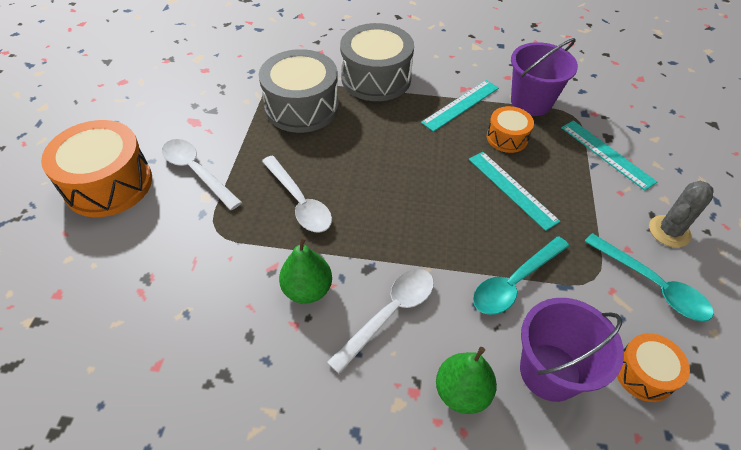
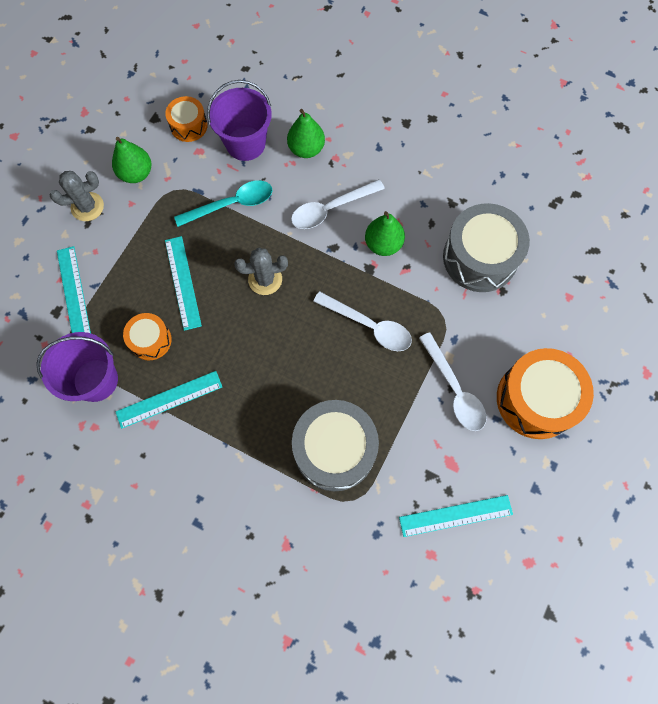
camera: 160 degrees left, 20 degrees up
white spoon [262,155,332,232] -> white spoon turned 135 degrees clockwise [313,291,412,351]
grey drum [340,23,414,101] -> grey drum moved to [443,203,530,292]
turquoise spoon [584,233,714,322] -> green pear [112,137,151,183]
none -> grey cactus [234,247,288,295]
none -> turquoise ruler [399,495,513,537]

